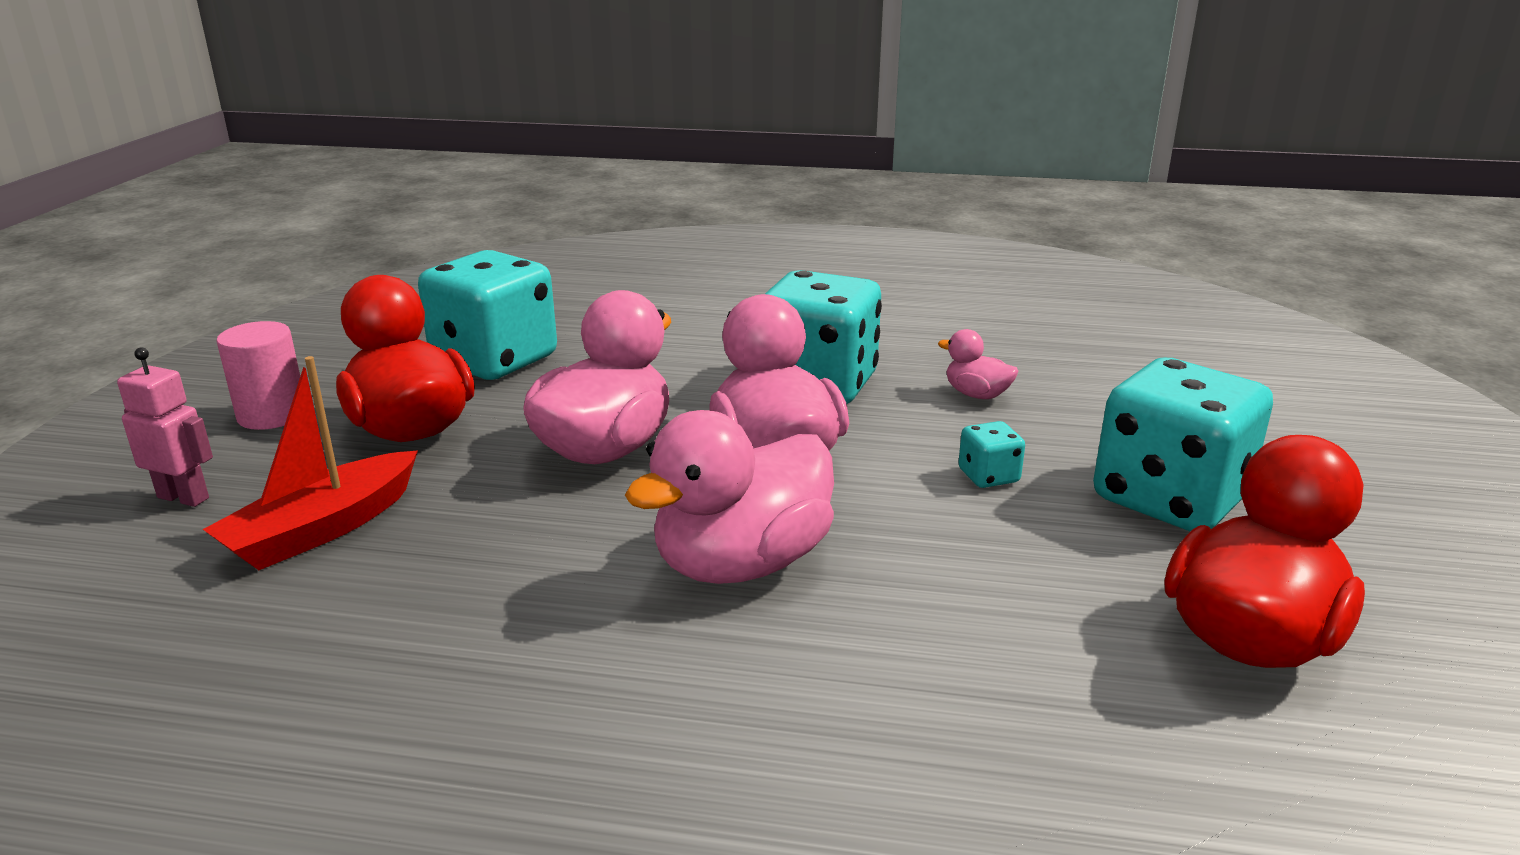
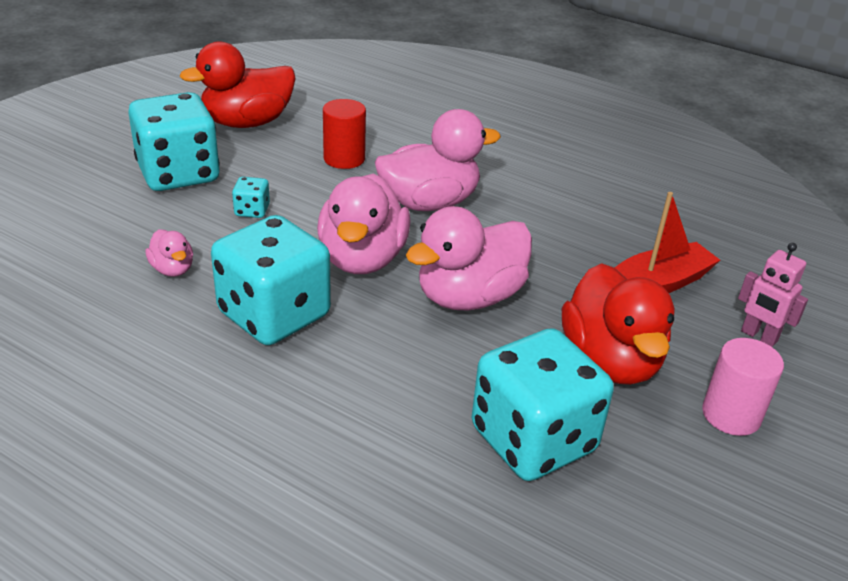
camera: 160 degrees left, 10 degrees up
none -> red cylinder [323,99,366,169]

